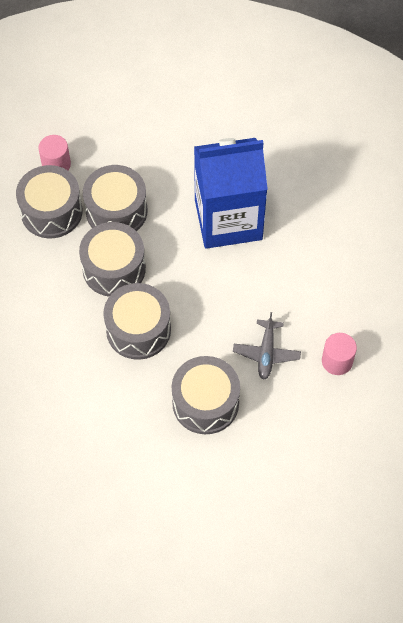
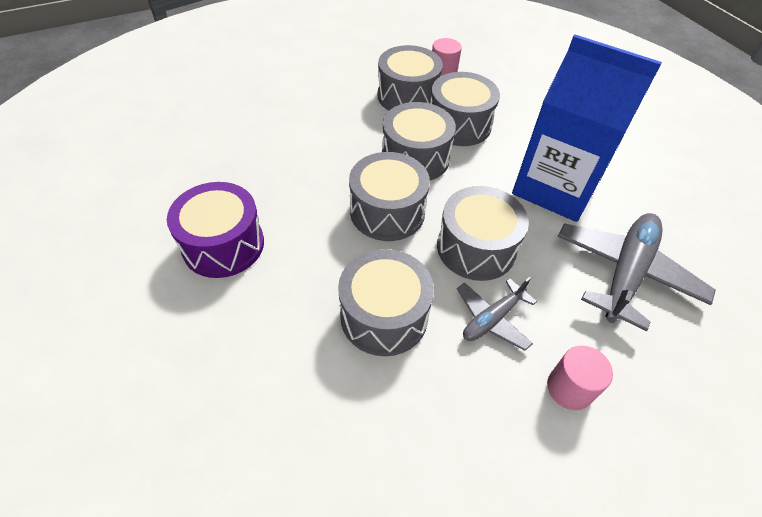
camera: 40 degrees right, 10 degrees down
none -> purple drum [167,182,264,278]
none -> grey drum [437,186,529,281]
none -> grey plane [558,213,716,331]

